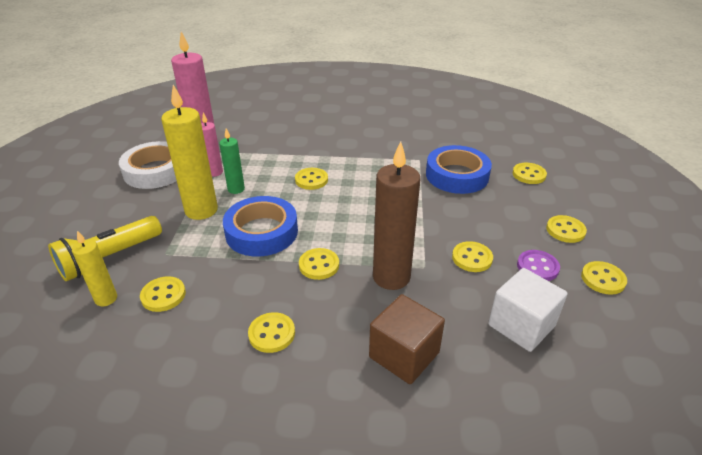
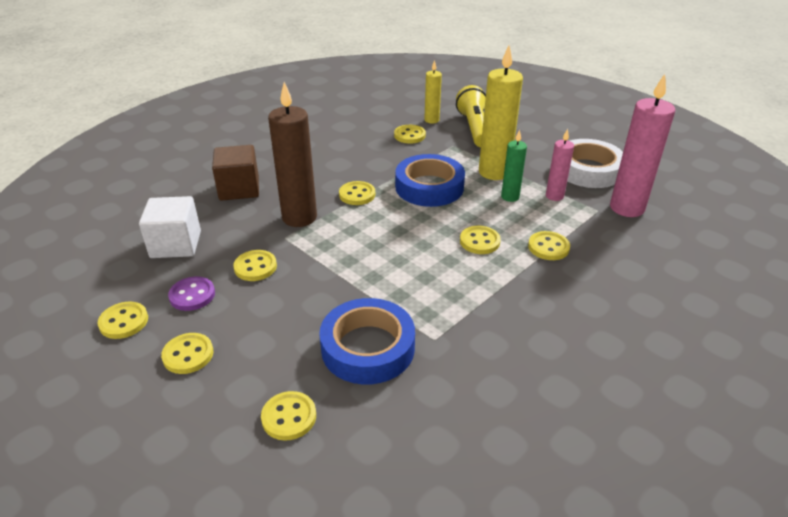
camera: 130 degrees right, 0 degrees up
yellow button [248,312,295,353] -> yellow button moved to [528,231,570,260]

